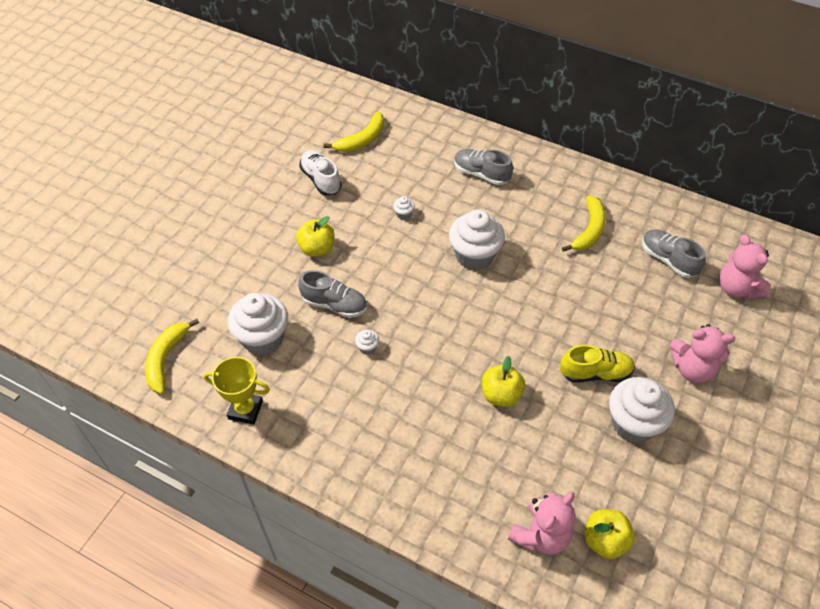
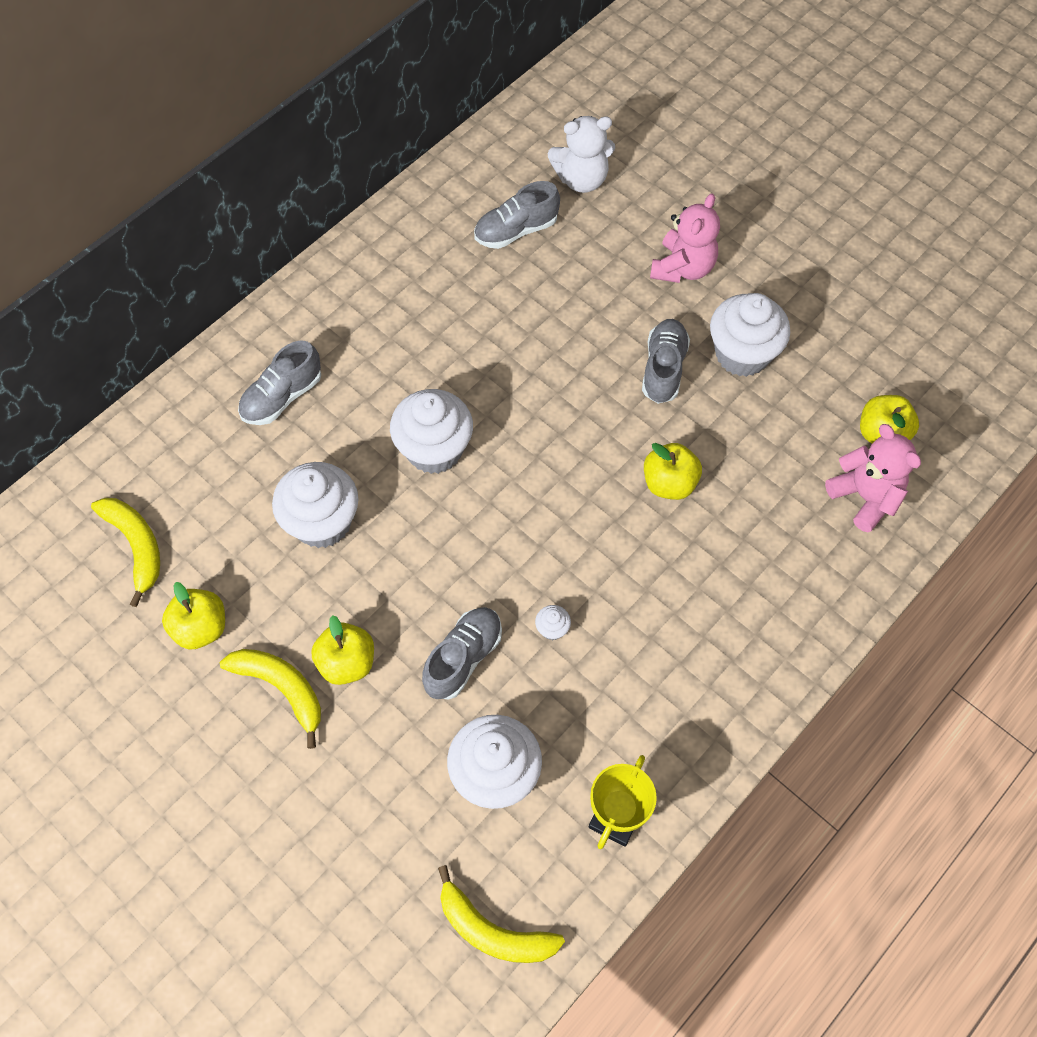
camera: 75 degrees left, 10 degrees up
white shoe [299,150,342,195] -> yellow apple [162,582,225,649]
white cupcake [393,196,415,220] -> white cupcake [272,462,358,548], size x2.46
yellow shoe [560,345,635,383] -> grey shoe [642,319,690,404]
yellow banana [562,195,606,252] -> yellow banana moved to [220,649,321,749]
pink teddy bear [719,235,771,300] -> white teddy bear [548,116,615,193]

